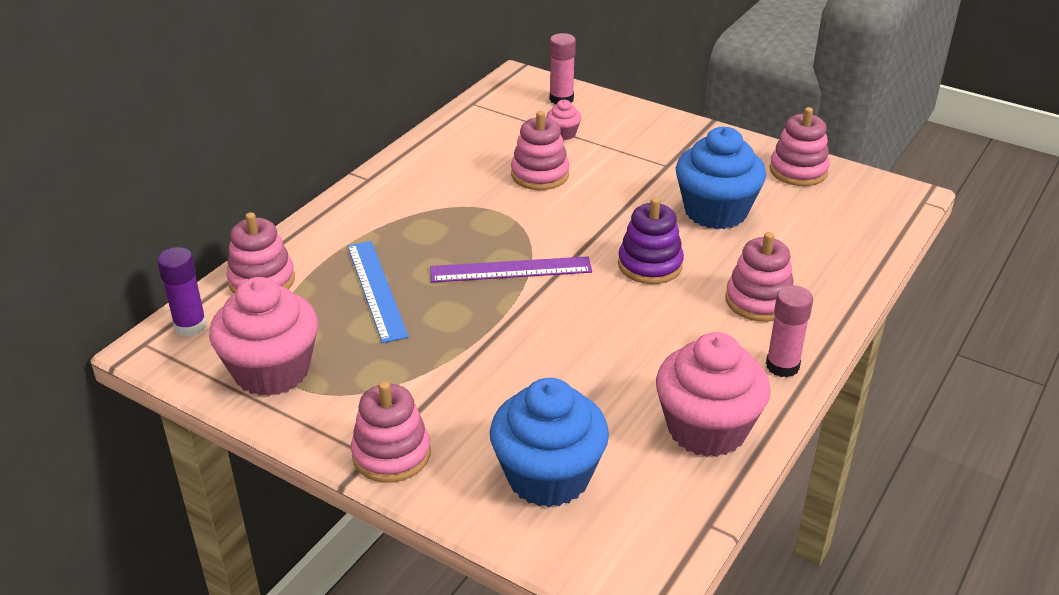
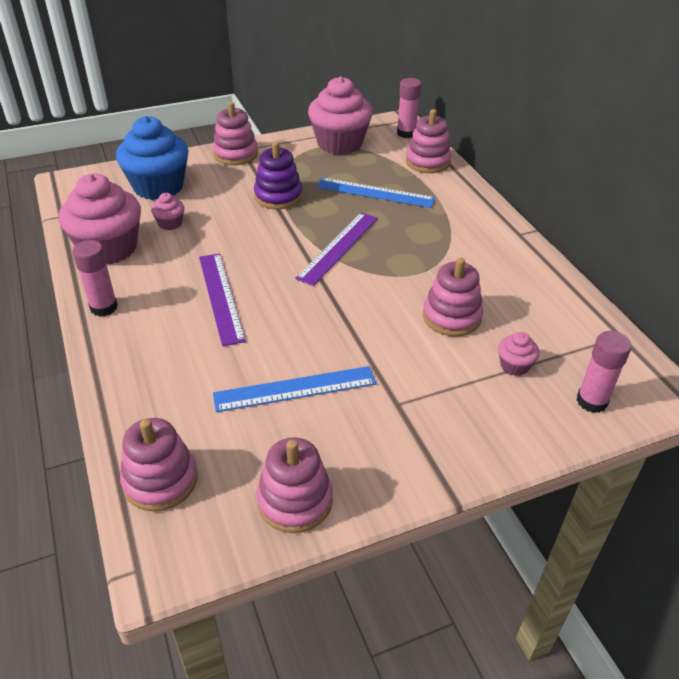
camera: 125 degrees right, 5 degrees up
purple glue stick [157,247,207,337] -> pink glue stick [397,78,421,138]
purple stacking toy [618,197,684,284] -> purple stacking toy moved to [254,142,302,209]
blue cupcake [676,127,766,229] -> blue ruler [213,366,376,412]
pink stacking toy [725,232,794,322] -> pink stacking toy moved to [120,418,198,511]
none -> pink cupcake [151,193,184,230]
none -> purple ruler [199,253,246,346]

